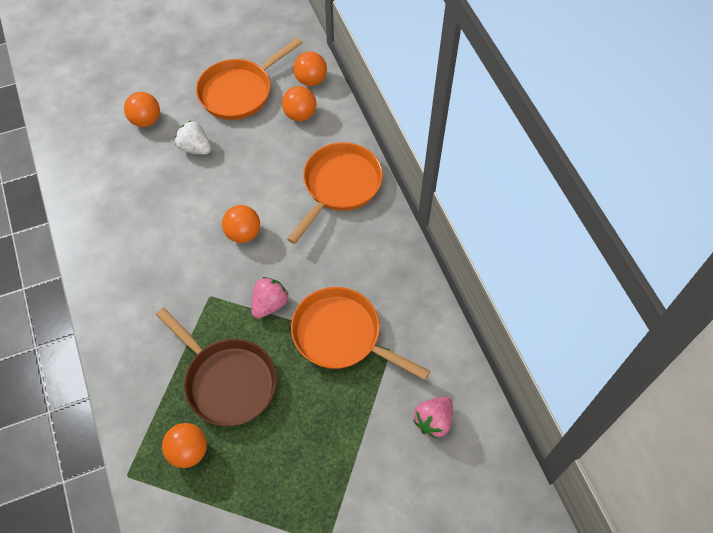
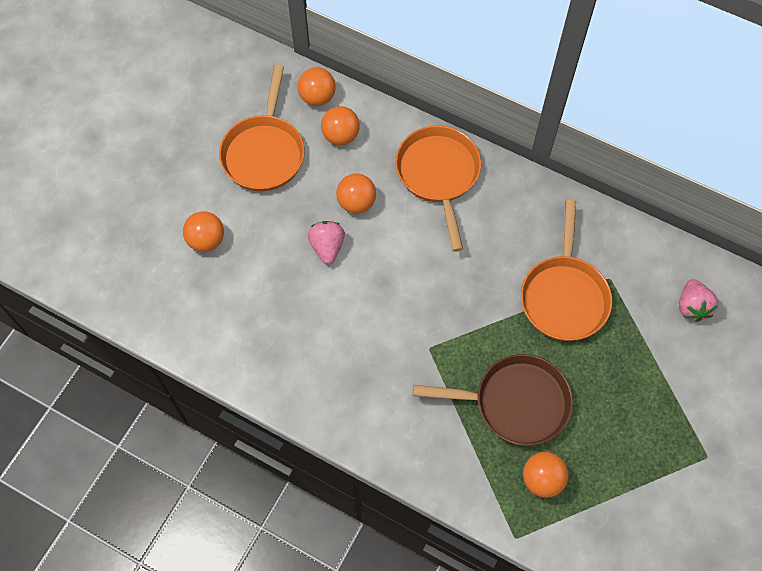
camera: 40 degrees left, 5 degrees up
white strawberry [175,121,211,154] -> none
orange ball [222,205,260,243] -> orange ball moved to [336,174,376,214]
pink strawberry [251,277,289,318] -> pink strawberry moved to [308,221,345,264]
orange pan [291,287,430,380] -> orange pan turned 75 degrees counterclockwise [521,199,612,341]

